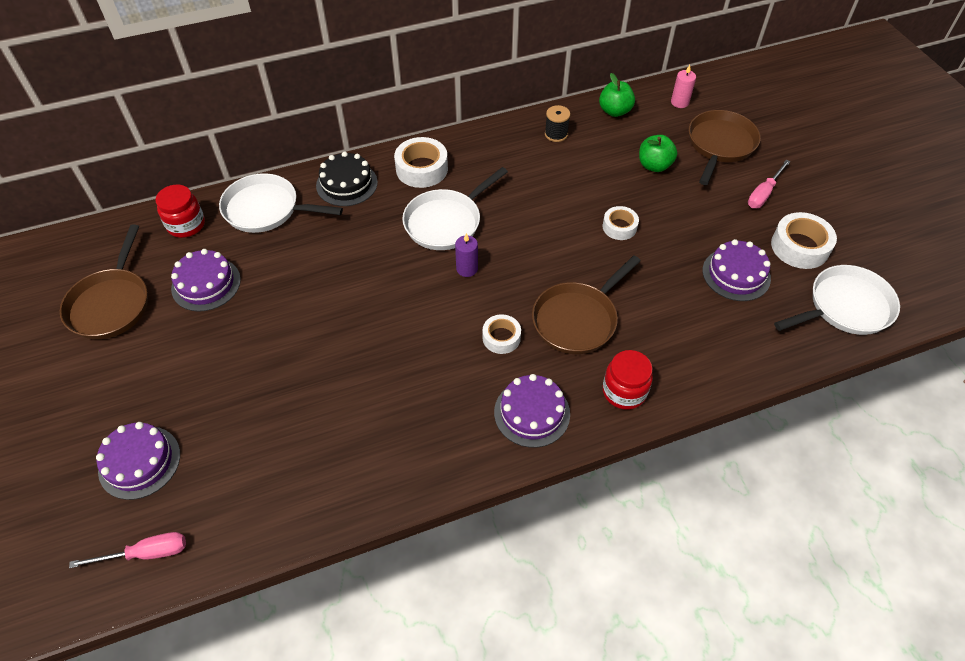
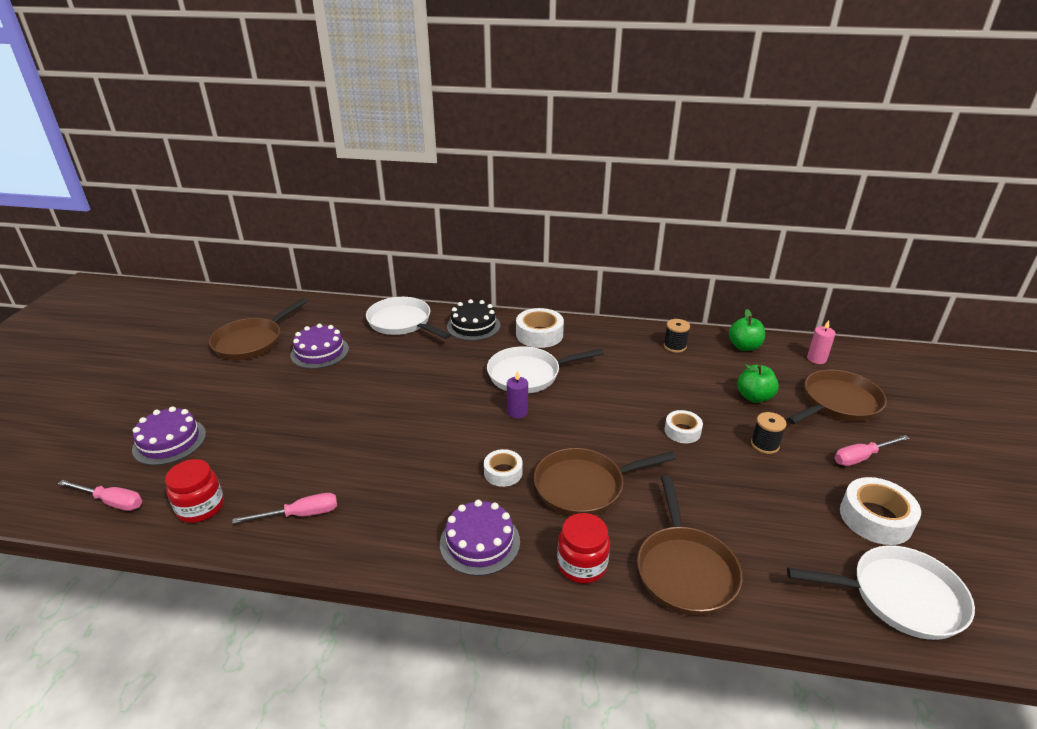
camera: 30 degrees right, 20 degrees down
red jar [155,185,205,238] -> red jar moved to [165,459,224,523]
purple cake [702,239,771,301] -> none
none -> pink screwdriver [232,493,337,524]
none -> brown pan [637,475,742,616]
none -> black spool [751,412,787,454]

